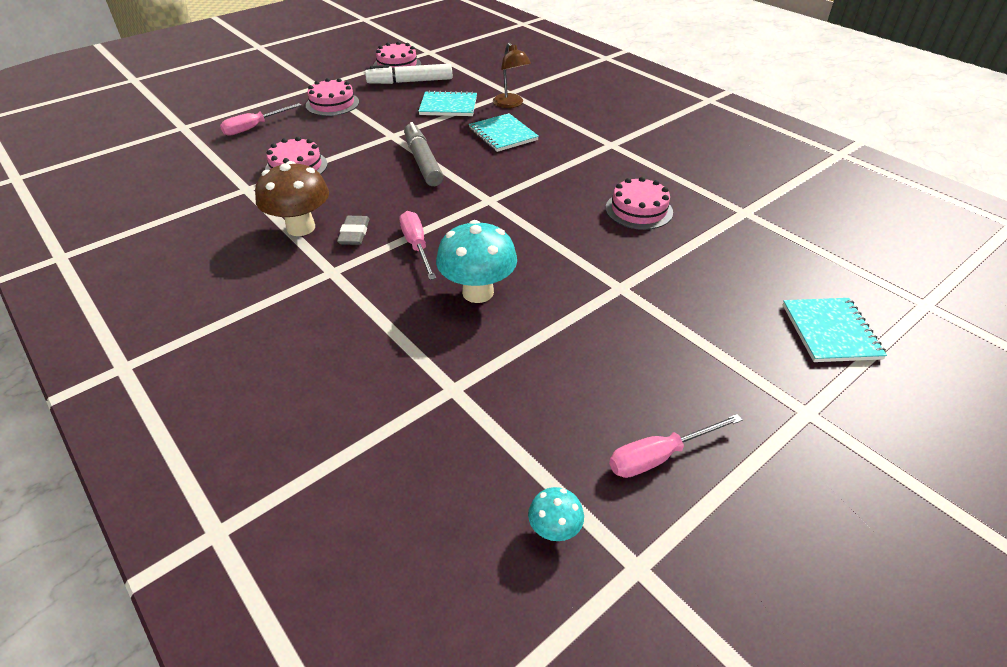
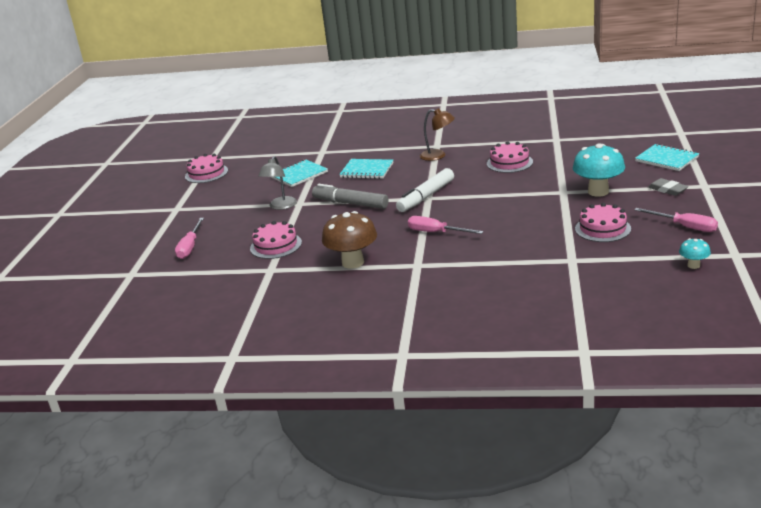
camera: 40 degrees left, 15 degrees down
pink cake [306,78,359,116] -> pink cake moved to [575,203,631,242]
grey eraser [337,216,370,245] -> grey eraser moved to [648,178,689,196]
white marker [365,64,452,84] -> white marker moved to [396,168,454,212]
turquoise mushroom [436,220,517,303] -> turquoise mushroom moved to [573,143,625,197]
brown lamp [493,43,531,108] -> brown lamp moved to [420,108,455,161]
pink screwdriver [609,414,742,478] -> pink screwdriver turned 75 degrees counterclockwise [635,208,718,232]
none -> grey lamp [258,156,297,210]

